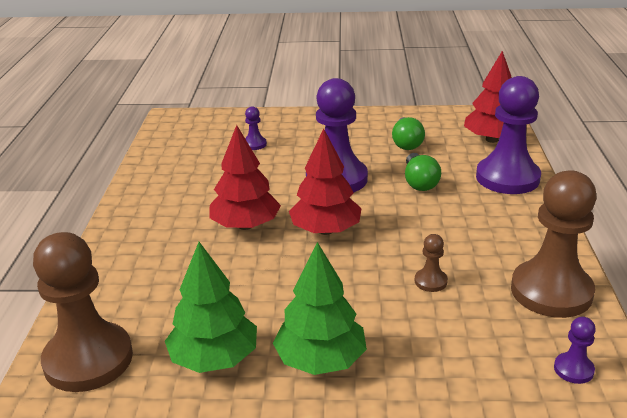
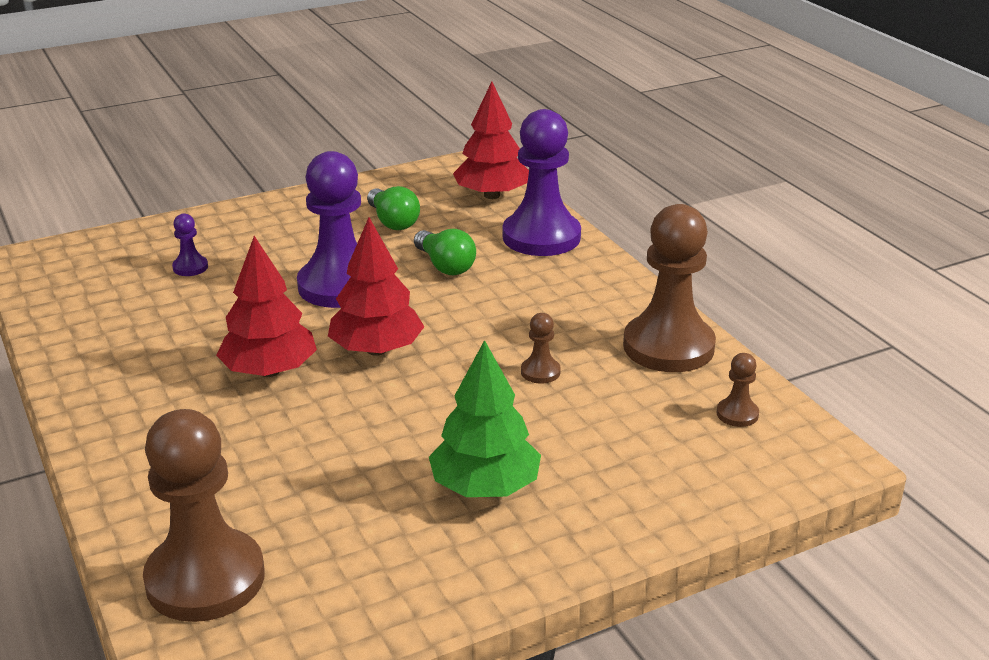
camera: 30 degrees left, 0 degrees up
green tree [165,242,257,373] -> none
purple pawn [554,317,596,384] -> brown pawn [716,353,759,427]

